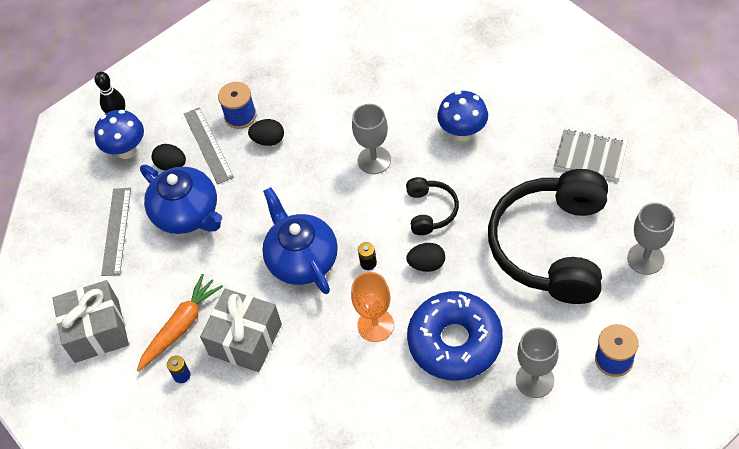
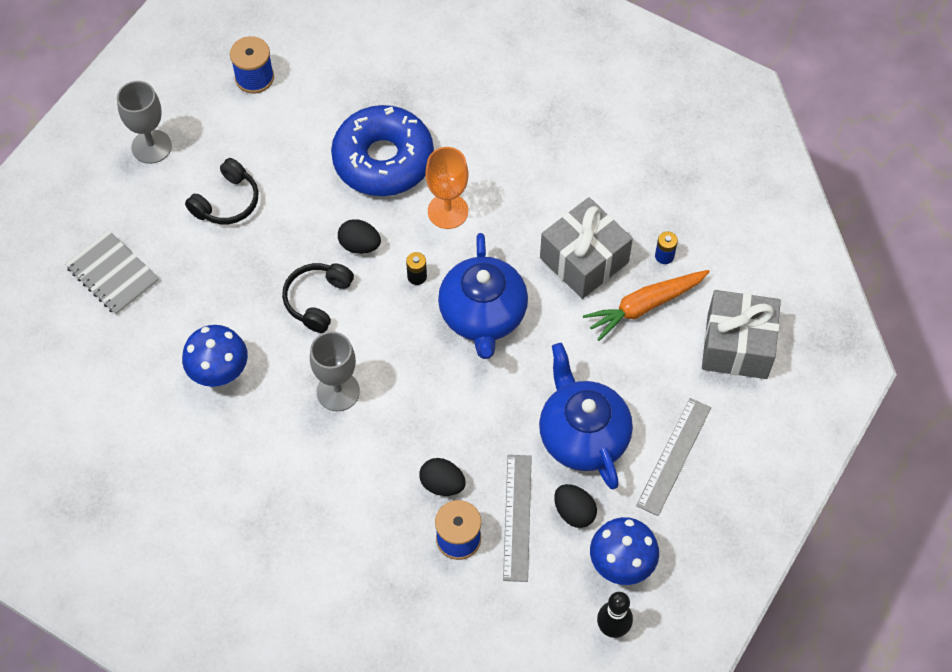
camera: 160 degrees left, 5 degrees up
black headphones [488,169,608,304] -> black headphones [185,158,259,225], size x0.45
grey goblet [516,328,559,398] -> none

